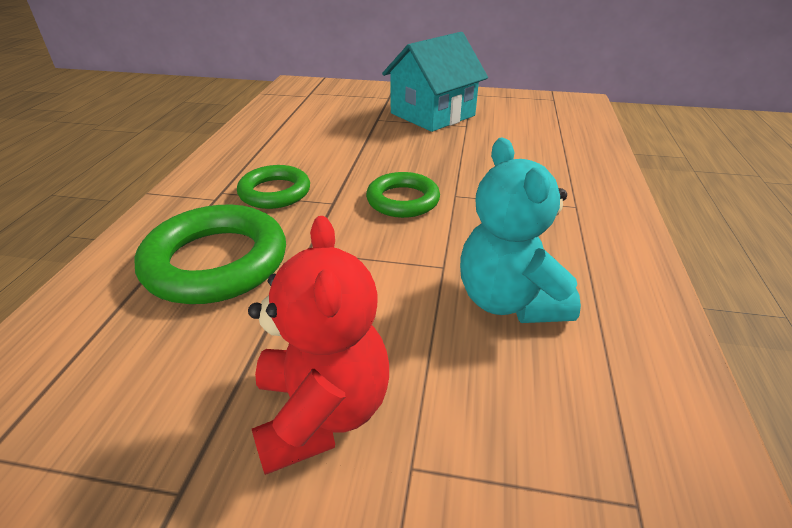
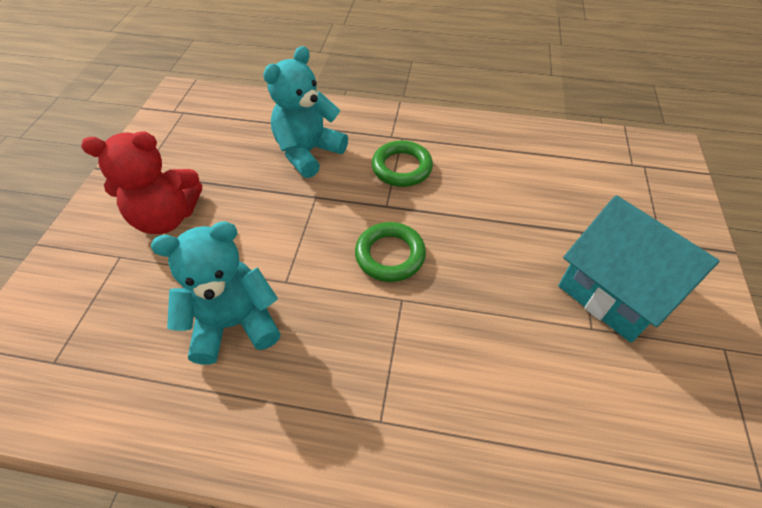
camera: 90 degrees right, 15 degrees up
green ring [134,205,286,304] -> turquoise teddy bear [263,46,348,178]

